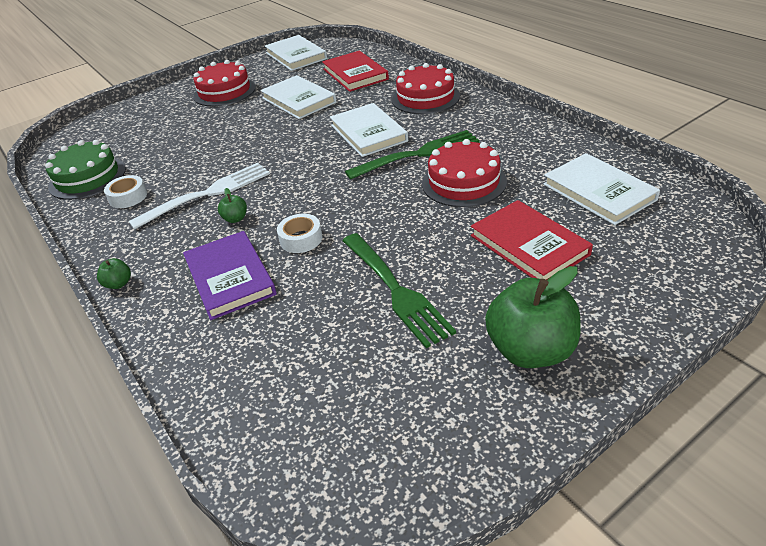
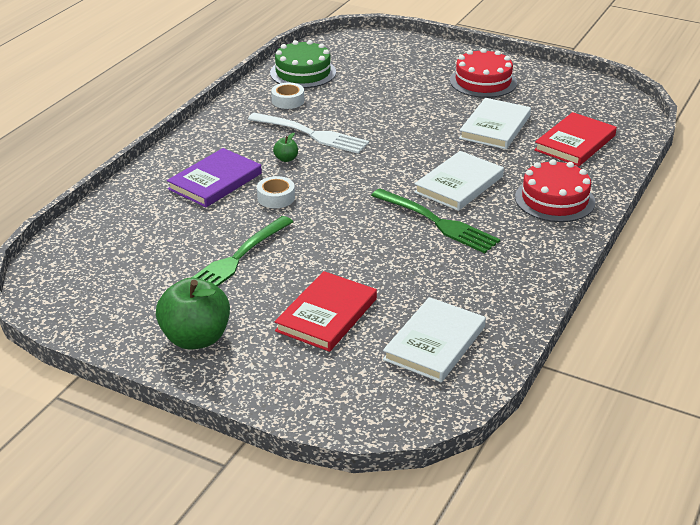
camera: 60 degrees right, 5 degrees down
green apple [97,258,131,289] -> none
white book [265,35,327,71] -> none
red cake [422,139,507,207] -> none

